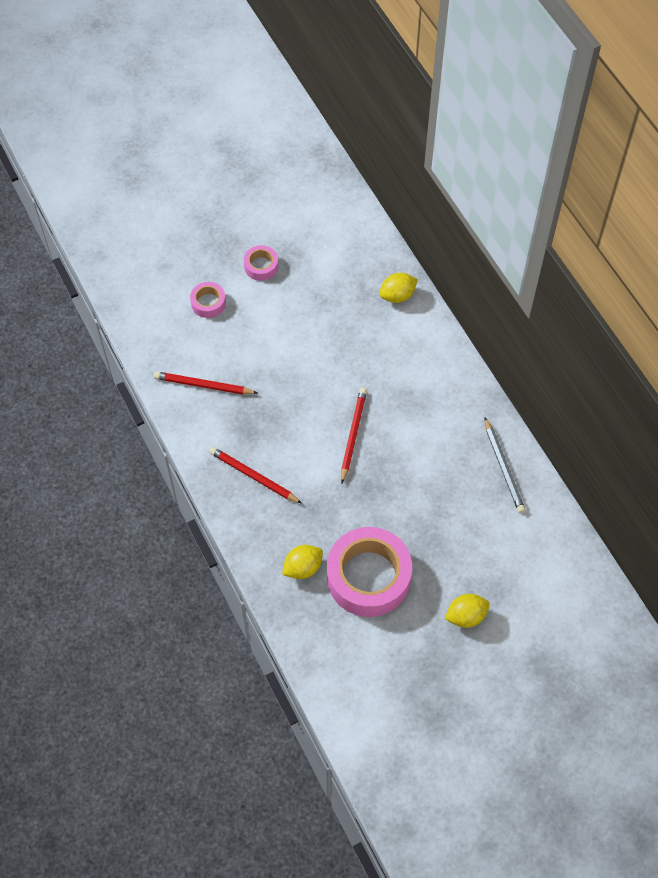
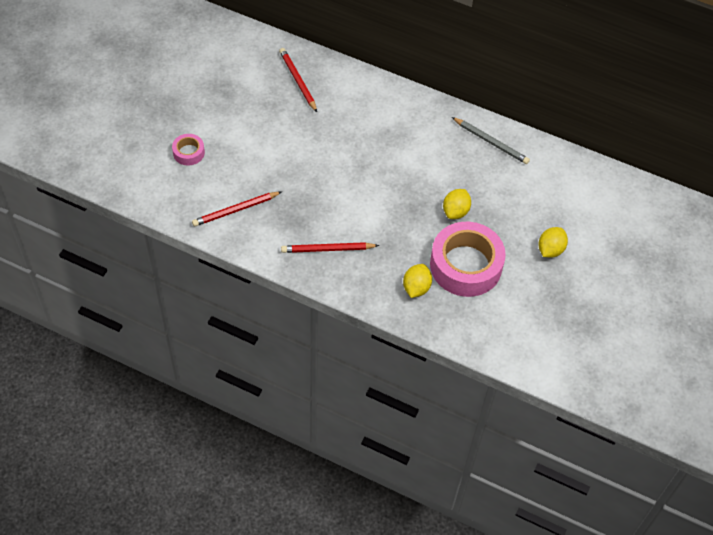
camera: 40 degrees left, 5 degrees down
pink tape [244,245,279,281] -> none
red pencil [341,388,367,483] -> red pencil moved to [279,48,317,112]
yellow lemon [379,273,418,303] -> yellow lemon moved to [443,189,471,219]

